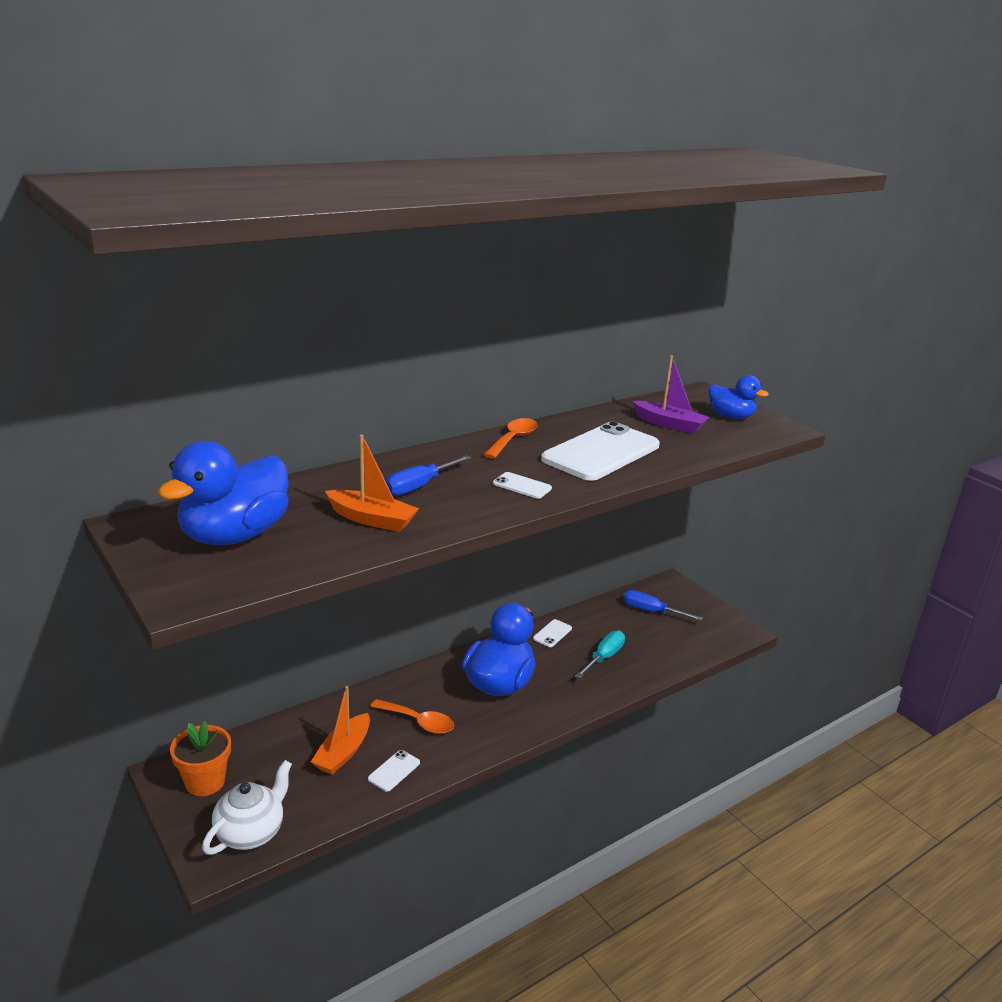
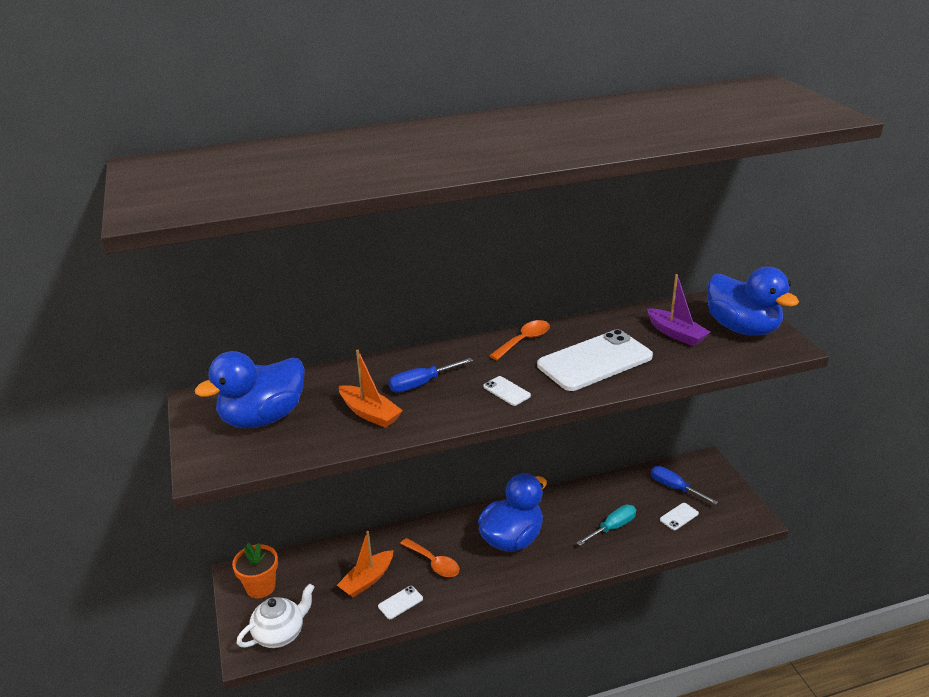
camera: 20 degrees right, 5 degrees up
white phone [533,619,572,647] -> white phone moved to [660,503,699,530]
blue duck [708,375,769,419] -> blue duck [707,267,799,336], size x1.73

